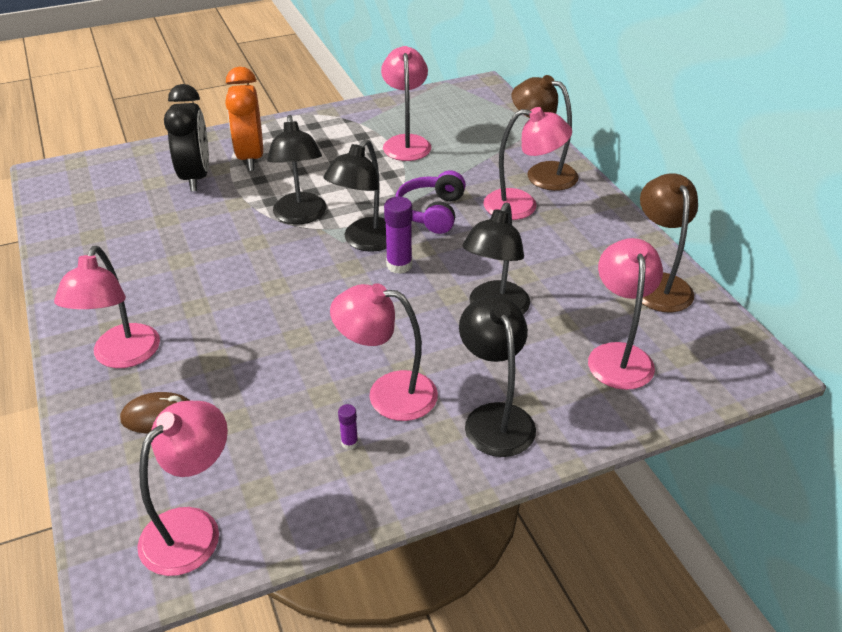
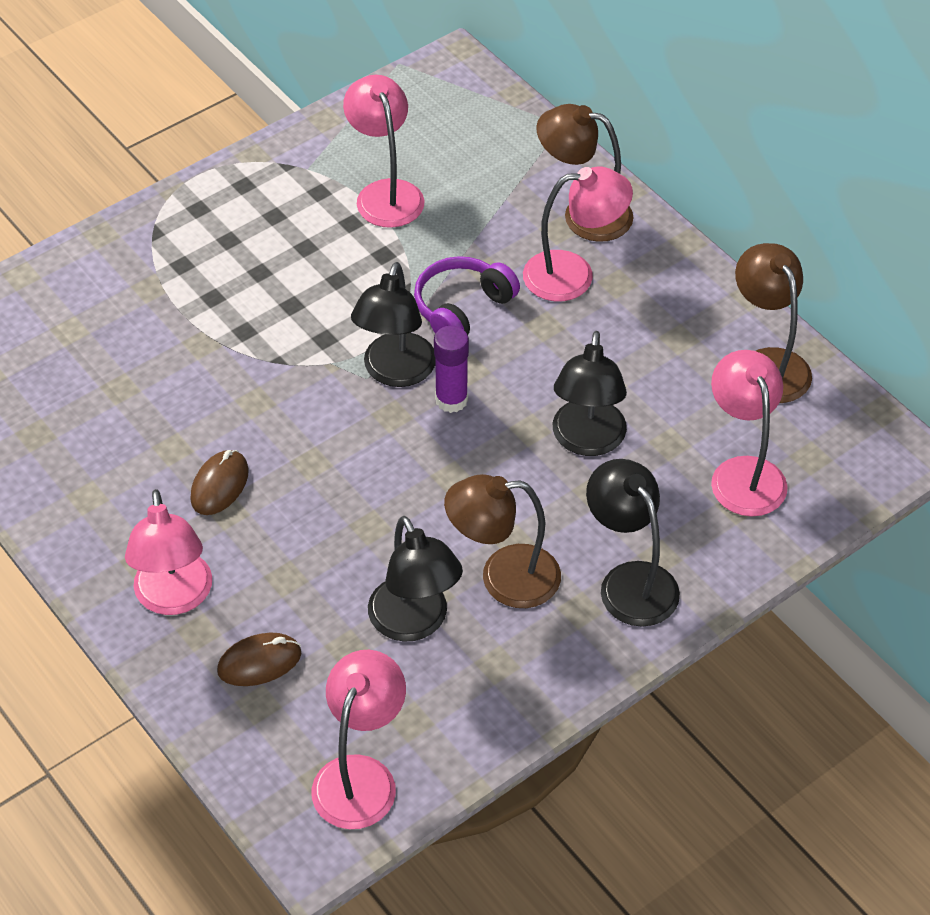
camera: 15 degrees left, 10 degrees up
black clock [164,84,209,191] -> none
orange clock [225,67,263,171] -> none
black lamp [267,115,327,224] -> black lamp moved to [368,516,463,641]
pink lamp [330,283,438,421] -> brown lamp [444,474,561,608]
purple glue stick [338,404,358,450] -> none
purple headphones [395,170,466,234] -> purple headphones turned 45 degrees clockwise [414,256,520,335]
none -> brown mouse [190,450,249,515]

